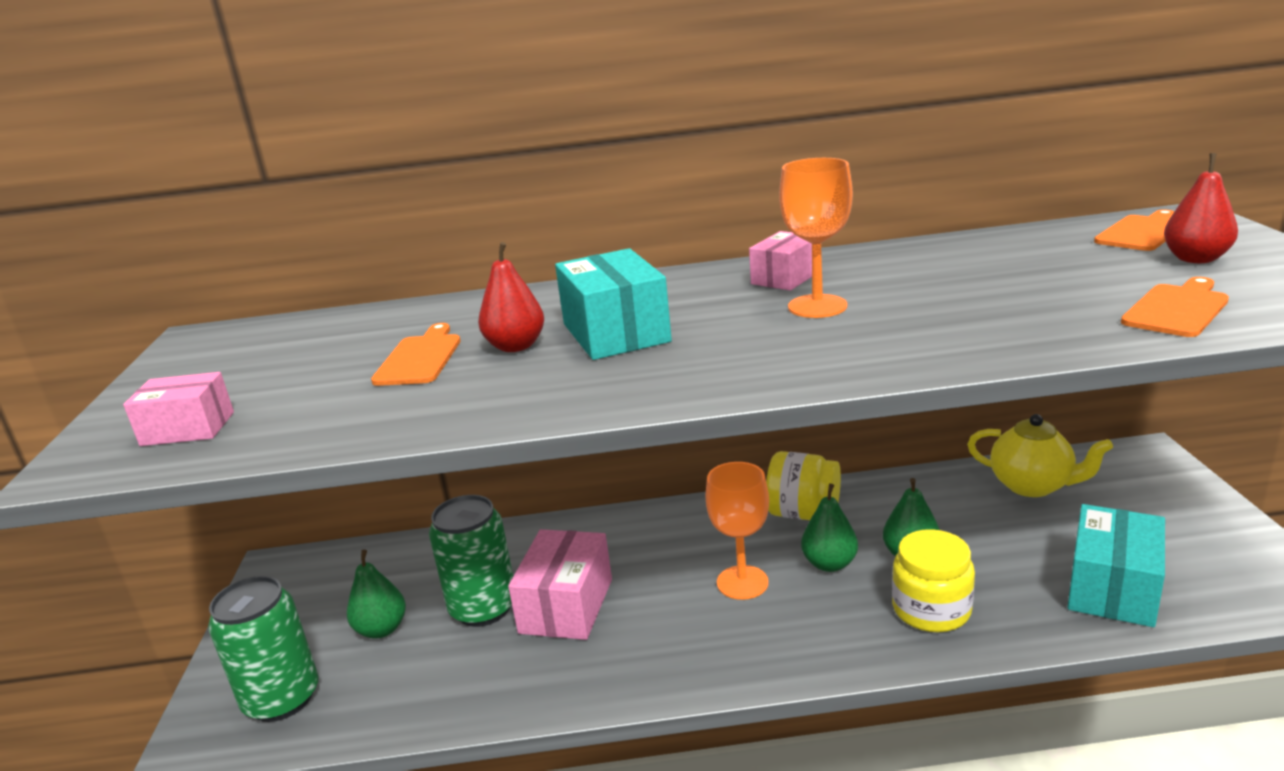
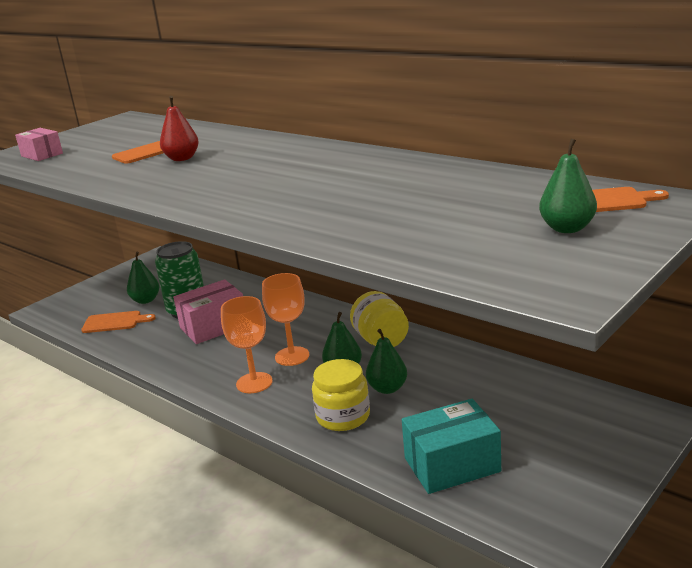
camera: 45 degrees right, 0 degrees up
green can [208,576,319,722] -> none
turquoise box [555,248,672,360] -> none
pink box [749,231,812,291] -> none
orange goblet [779,158,853,318] -> orange goblet moved to [221,296,273,393]
yellow teapot [967,414,1113,497] -> none
orange cutting board [1121,277,1229,337] -> orange cutting board moved to [81,311,156,333]
red pear [1164,153,1238,263] -> green pear [539,139,597,233]

